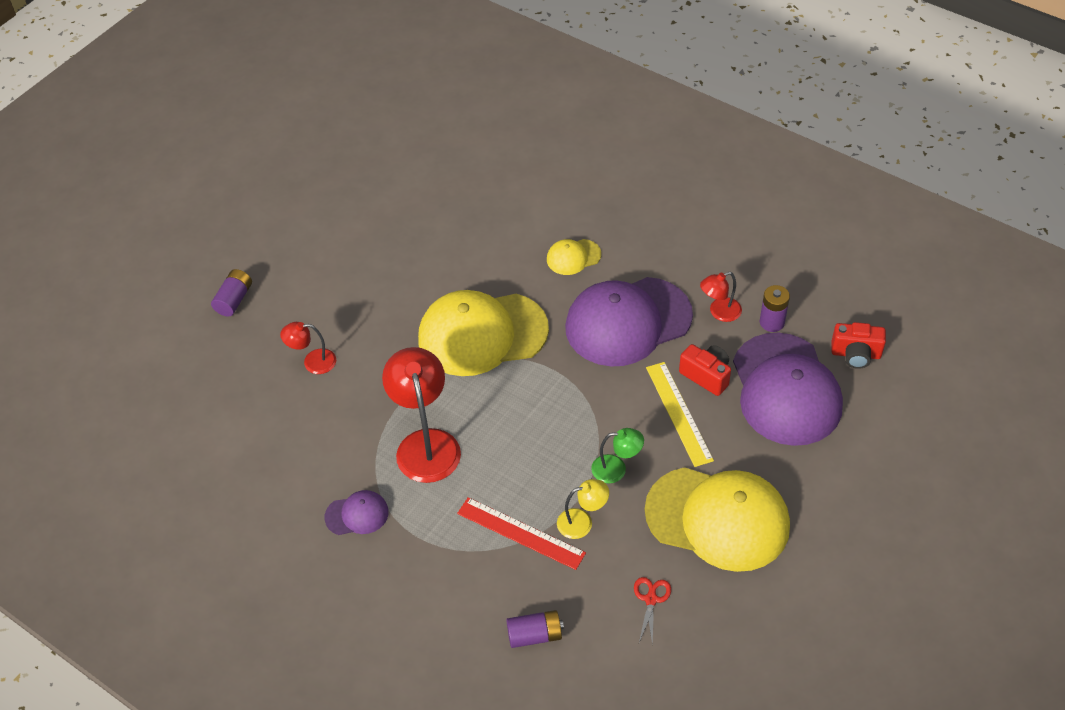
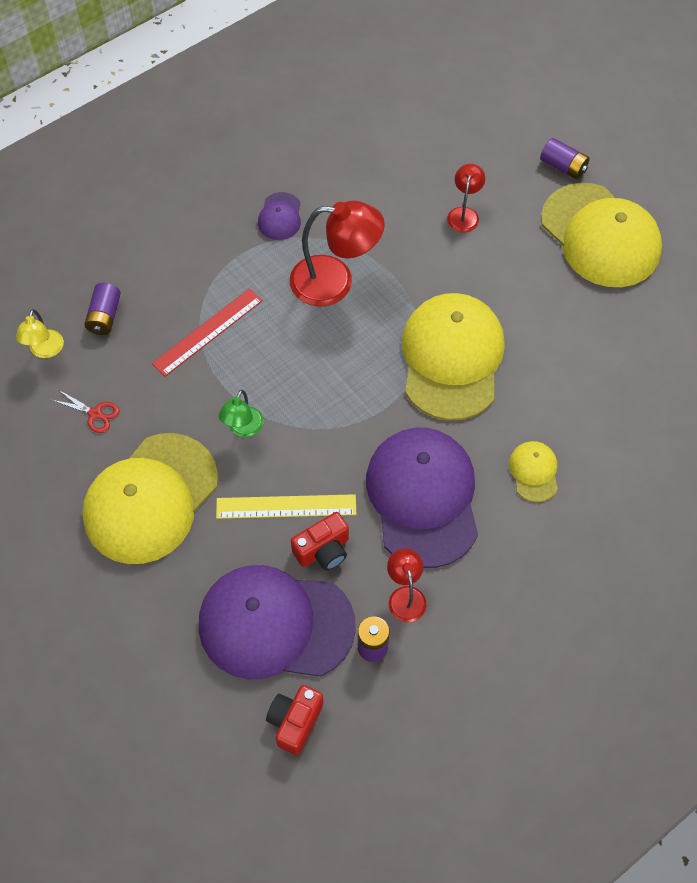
camera: 105 degrees right, 10 degrees up
yellow lamp [557,479,609,539] -> yellow lamp moved to [16,309,64,358]
none -> yellow cap [541,183,662,287]

